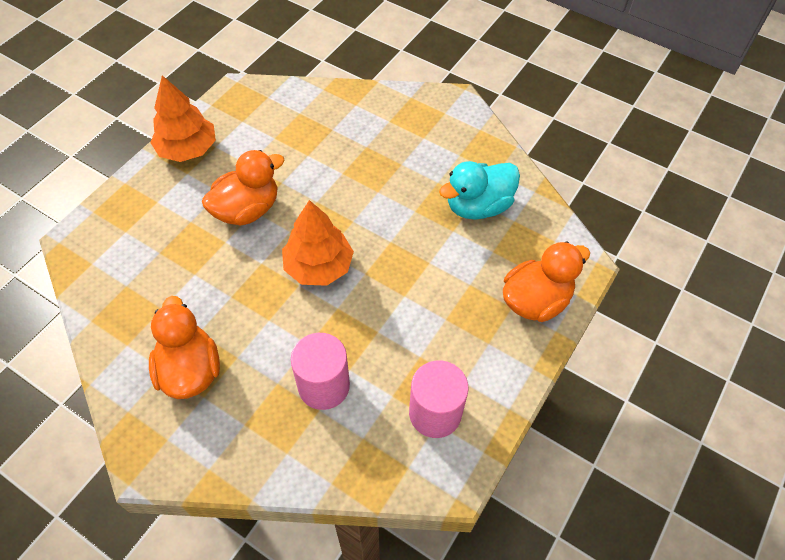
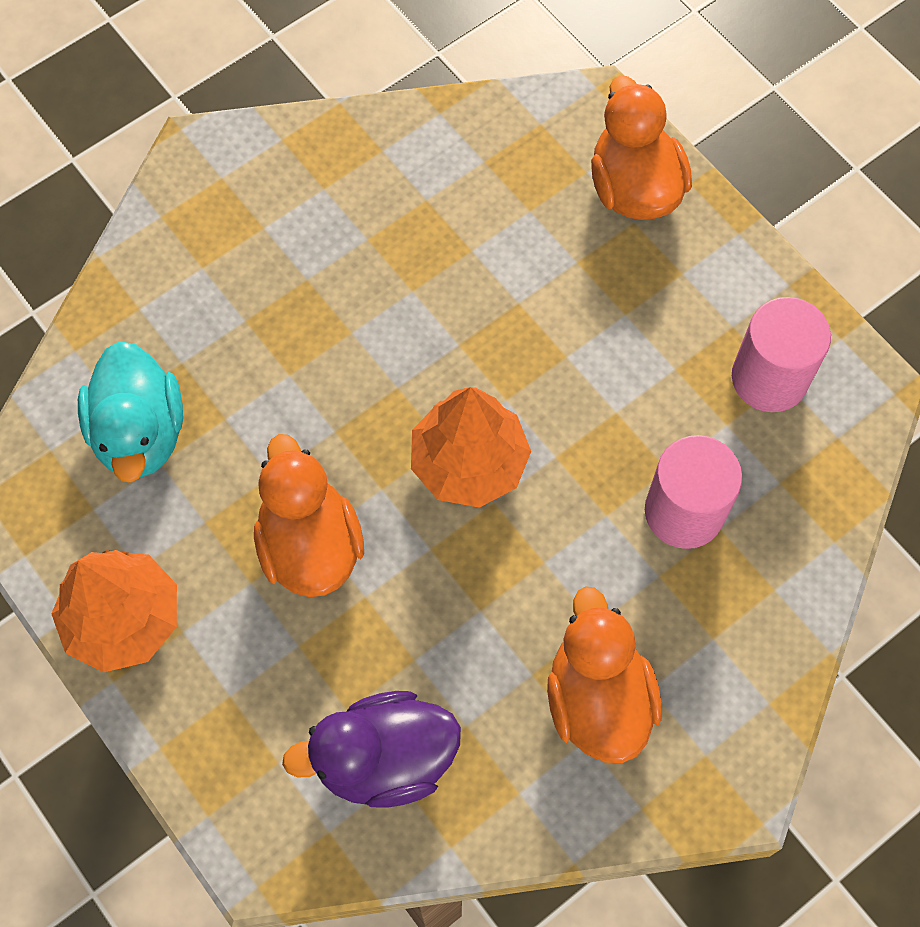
camera: 70 degrees left, 10 degrees up
orange duck [149,296,220,399] -> orange duck turned 75 degrees clockwise [547,586,662,763]
turquoise duck [439,161,520,220] -> turquoise duck moved to [78,341,183,483]
none -> purple duck [282,691,461,808]

